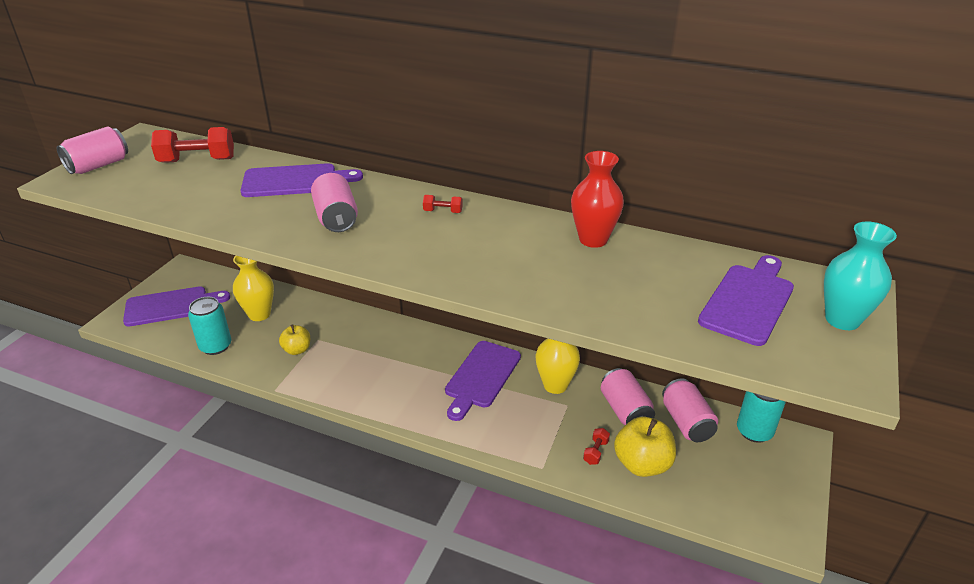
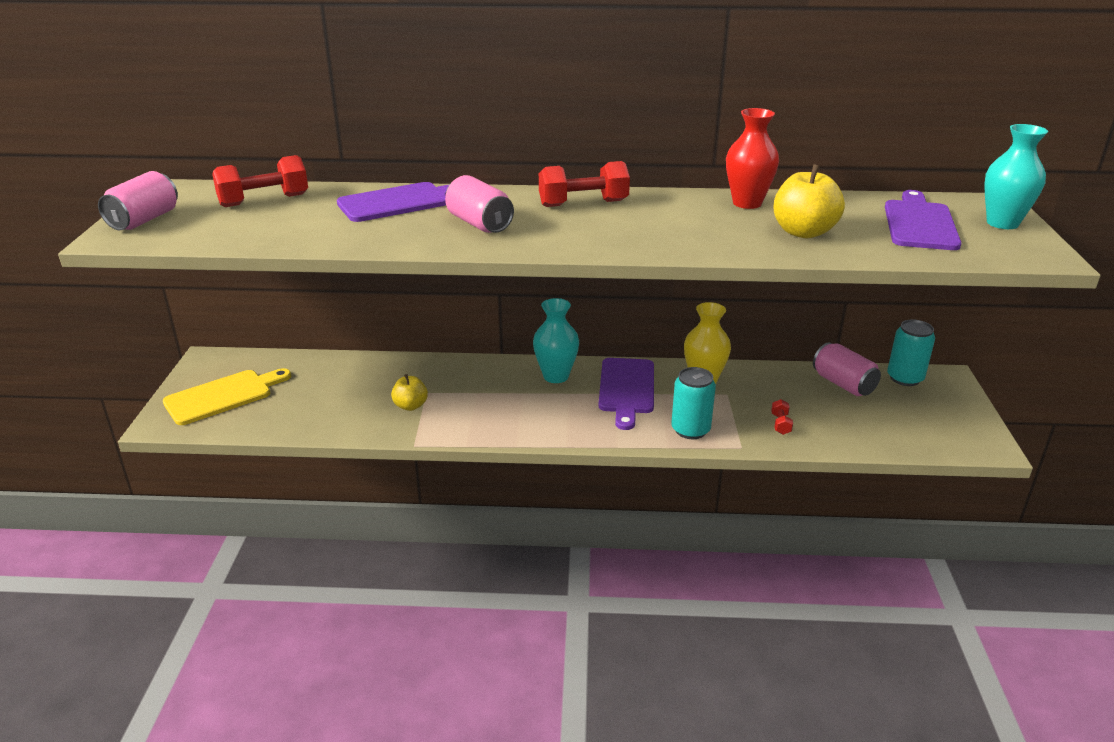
camera: 20 degrees left, 5 degrees down
purple cutting board [123,286,230,327] -> yellow cutting board [163,368,291,425]
turquoise can [188,297,231,355] -> turquoise can moved to [671,367,716,439]
yellow vase [233,256,274,321] -> none
red dumbbell [423,195,463,213] -> red dumbbell [539,161,630,207], size x2.12
pink can [601,368,655,425] -> none
yellow apple [614,417,676,477] -> yellow apple moved to [773,164,845,238]
none -> turquoise vase [533,298,579,383]

